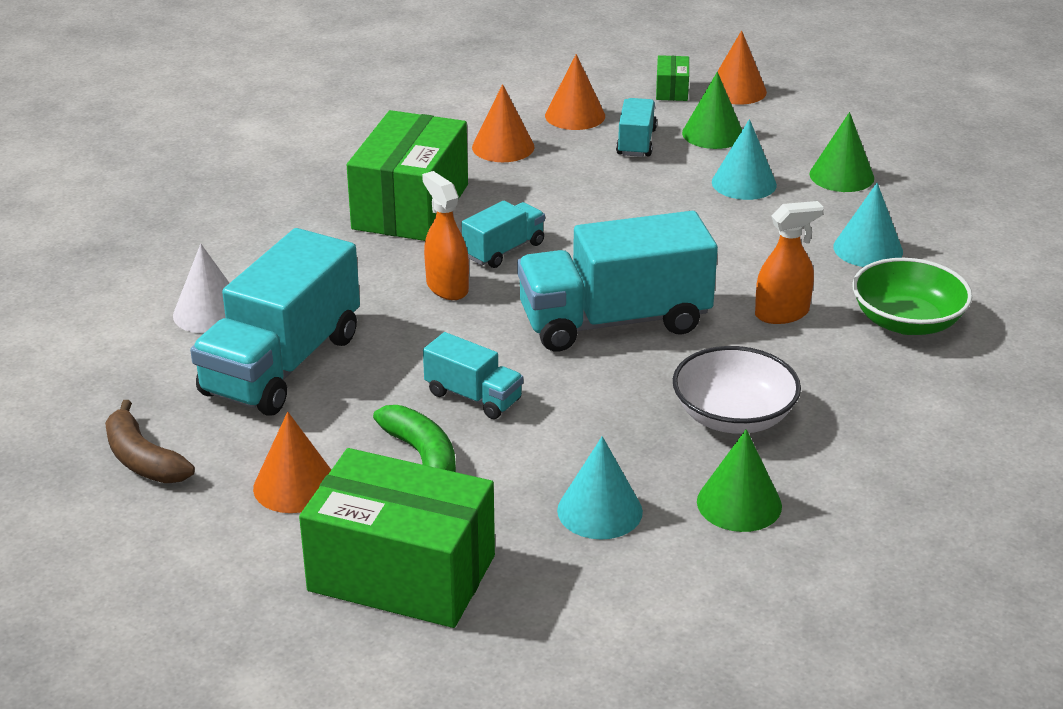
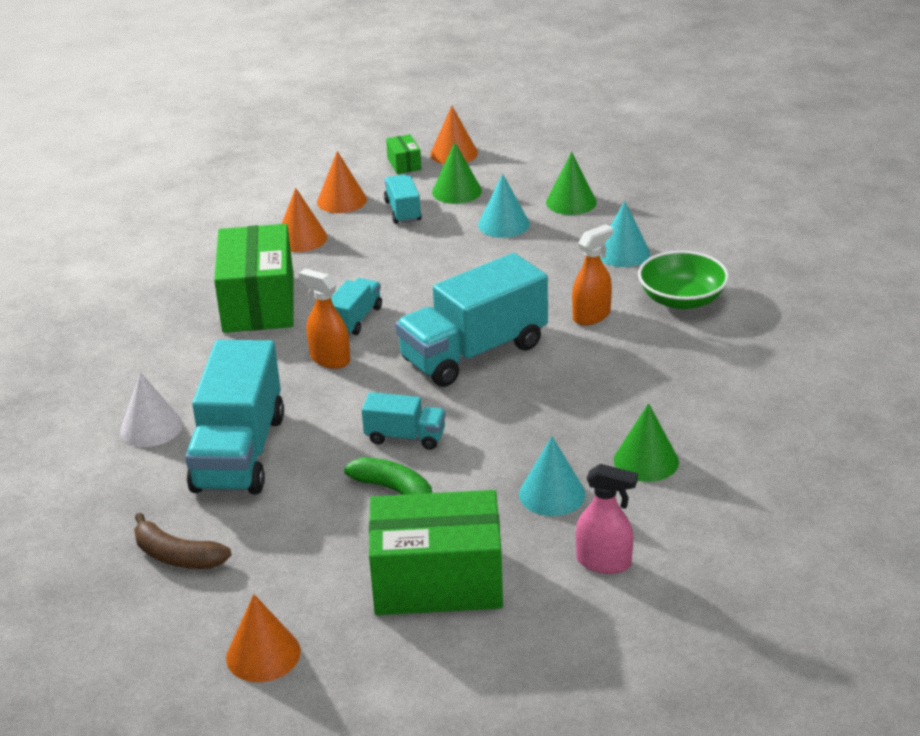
camera: 20 degrees left, 0 degrees up
orange cone [253,412,331,513] -> orange cone moved to [226,594,301,682]
white bowl [673,346,801,434] -> none
none -> pink spray bottle [576,464,638,574]

